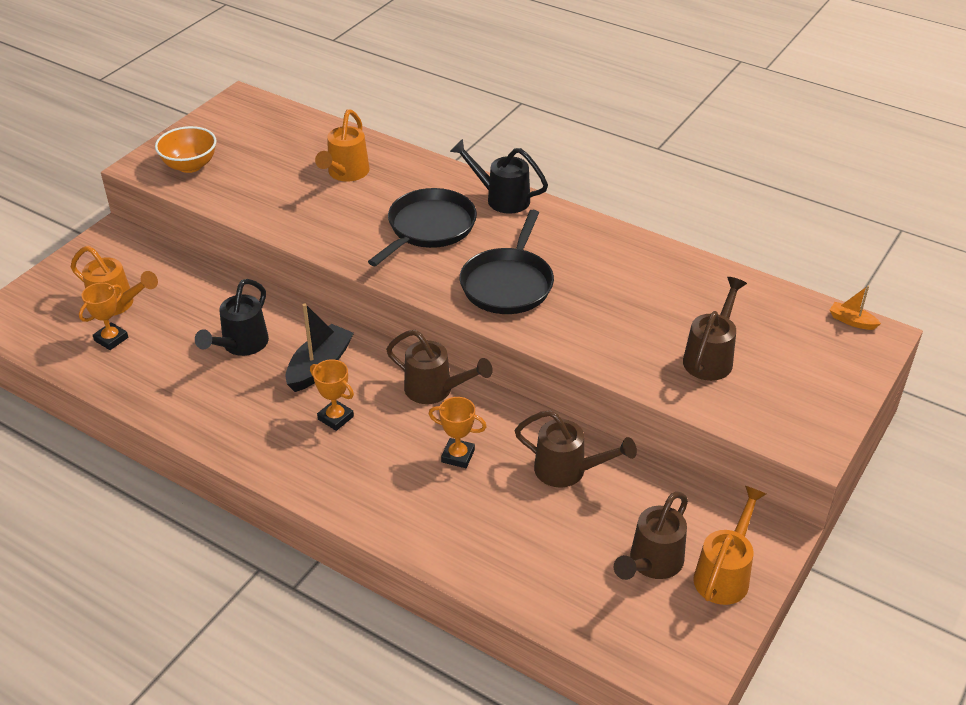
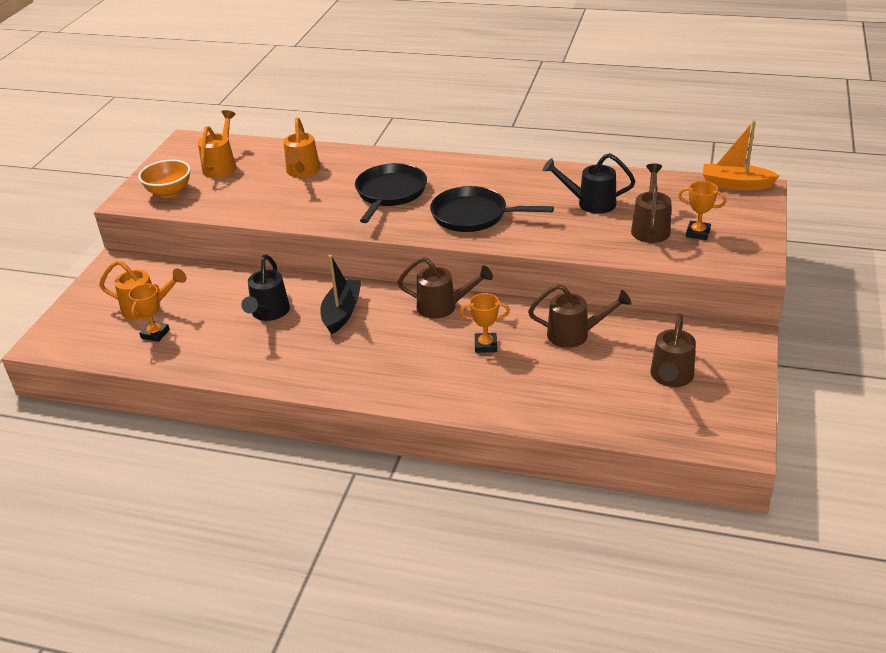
camera: 15 degrees left, 5 degrees down
orange trophy [310,359,354,431] -> orange trophy moved to [678,181,727,240]
black watering can [450,139,548,214] -> black watering can moved to [542,153,636,214]
black pan [460,210,554,314] -> black pan turned 105 degrees clockwise [430,186,554,232]
orange watering can [693,486,766,605] -> orange watering can moved to [198,110,236,178]
orange boat [830,286,881,330] -> orange boat [703,120,780,190], size x1.90

